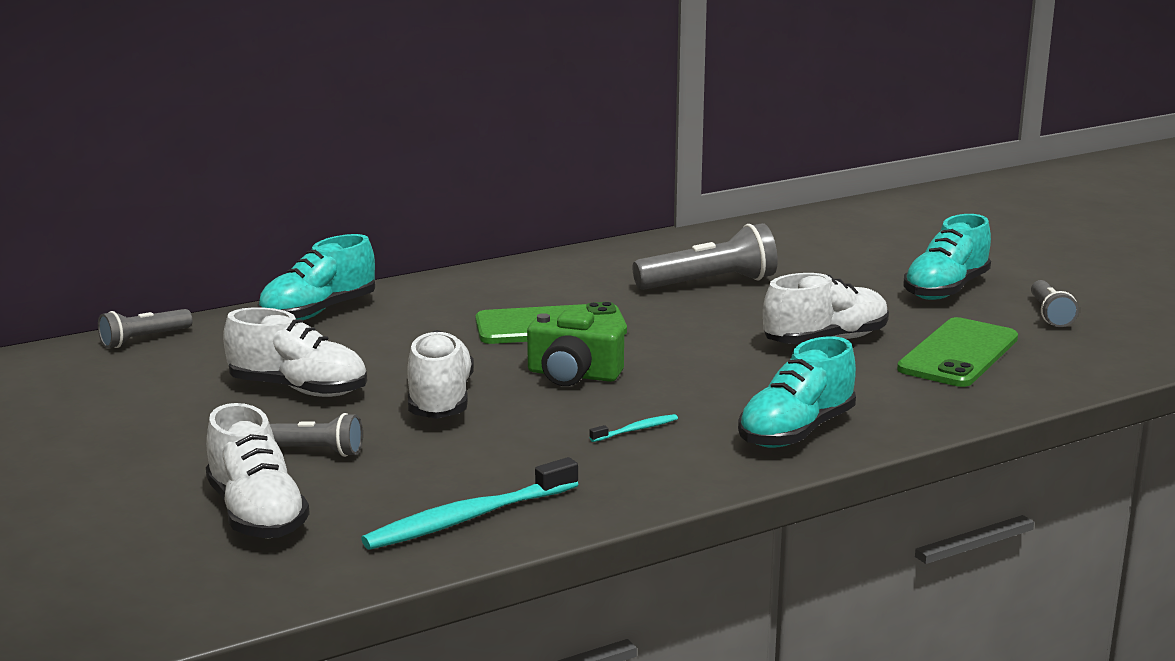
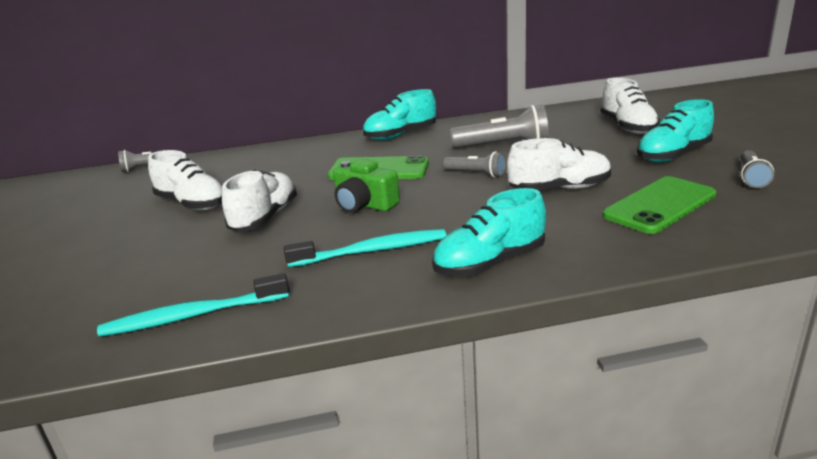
camera: 20 degrees right, 5 degrees up
white shoe [206,403,310,538] -> white shoe moved to [600,77,660,134]
turquoise shoe [258,234,375,320] -> turquoise shoe moved to [363,89,436,140]
grey flashlight [270,413,363,457] -> grey flashlight moved to [443,151,506,177]
turquoise toothbrush [590,414,678,442] -> turquoise toothbrush [284,229,447,267], size x2.15

